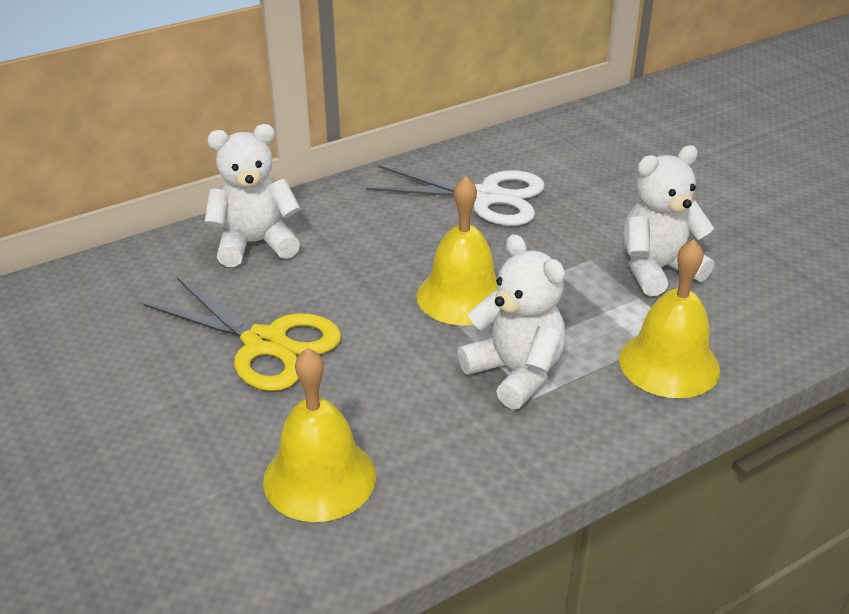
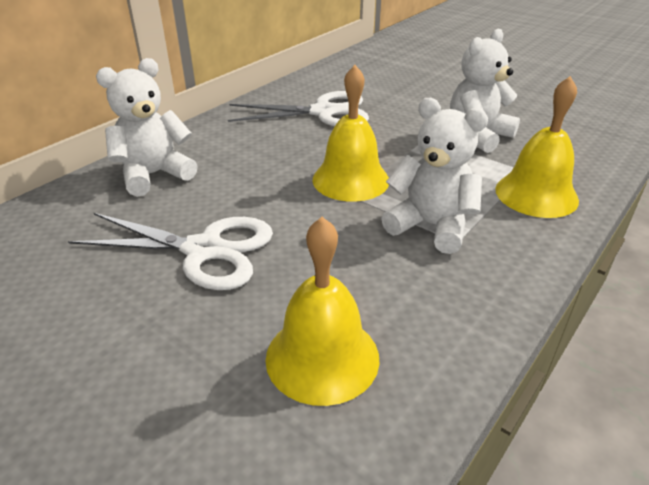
camera: 20 degrees left, 0 degrees up
yellow scissors [143,278,341,391] -> white scissors [68,213,273,290]

